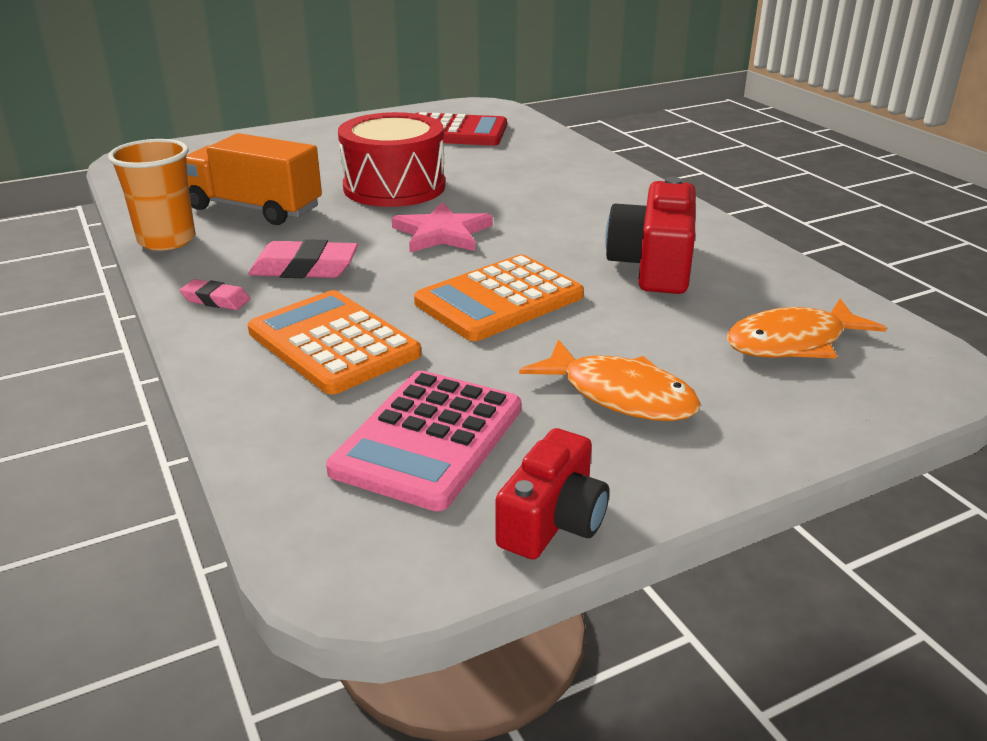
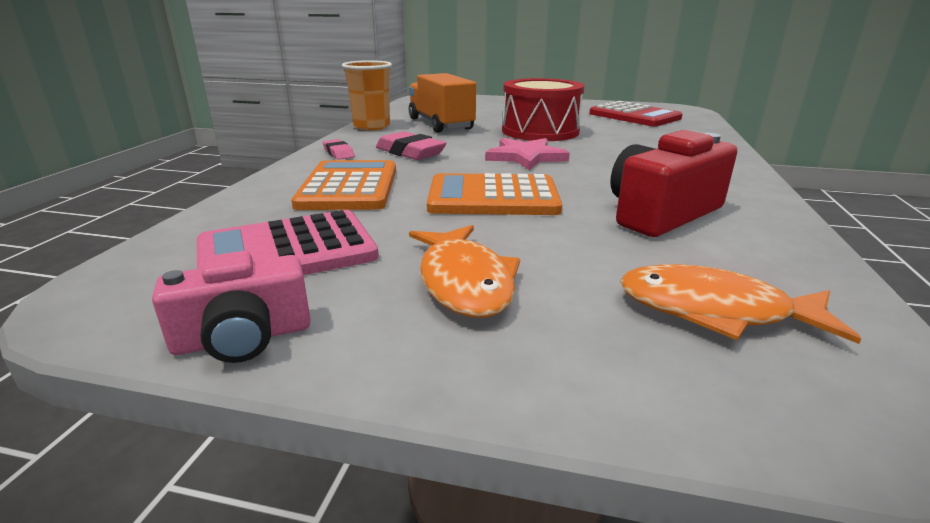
camera: 40 degrees right, 5 degrees down
red camera [496,428,609,560] -> pink camera [152,251,311,363]

